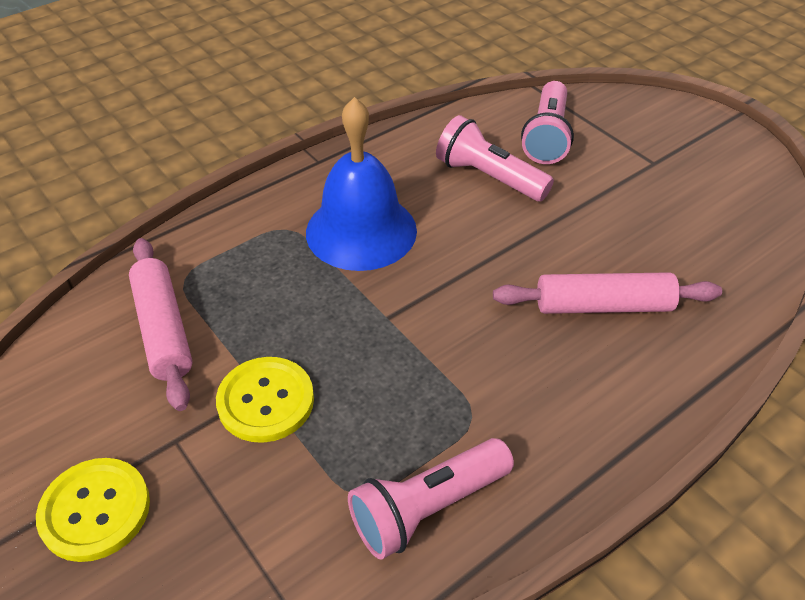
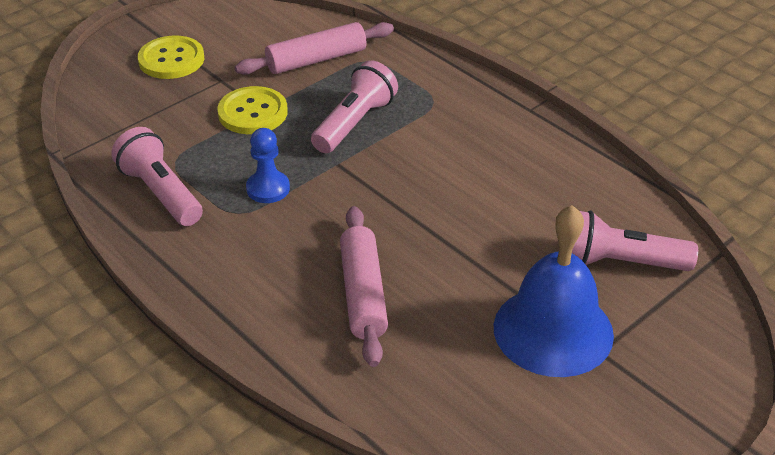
camera: 85 degrees right, 5 degrees down
blue bell [306,97,417,271] -> blue bell moved to [494,205,614,377]
pink flashlight [436,115,554,201] -> pink flashlight moved to [311,60,398,153]
none -> blue pawn [246,128,290,203]

